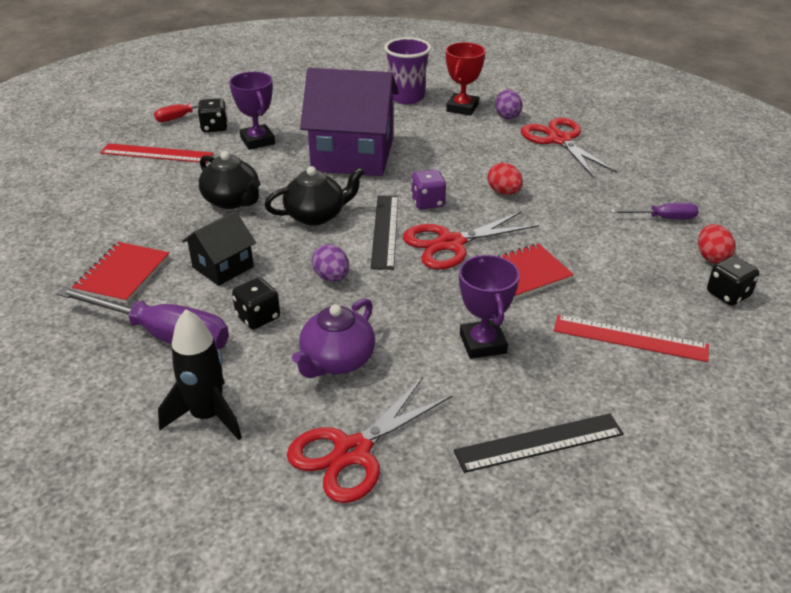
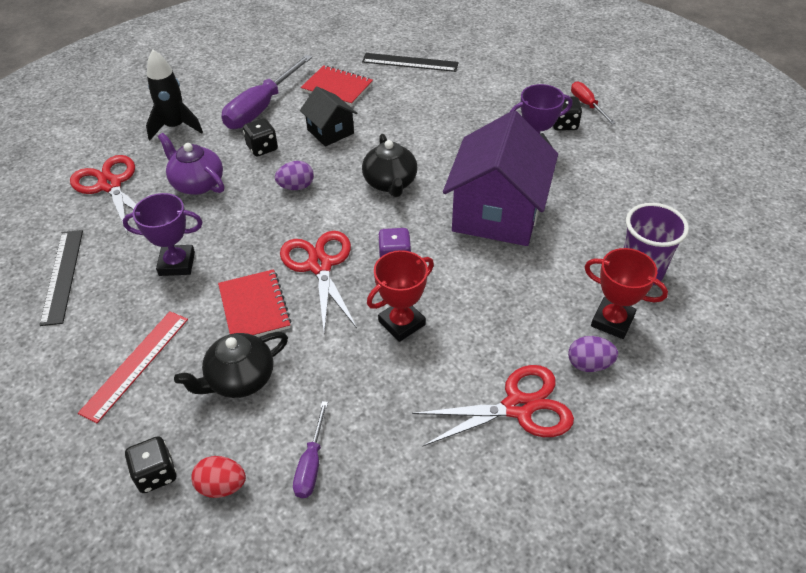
camera: 100 degrees right, 10 degrees up
red ruler [100,143,213,163] -> none
black teapot [199,151,260,209] -> black teapot moved to [174,332,288,398]
black ruler [371,196,398,270] -> black ruler moved to [362,53,459,72]
red egg [488,162,523,195] -> red trophy [367,250,434,342]

